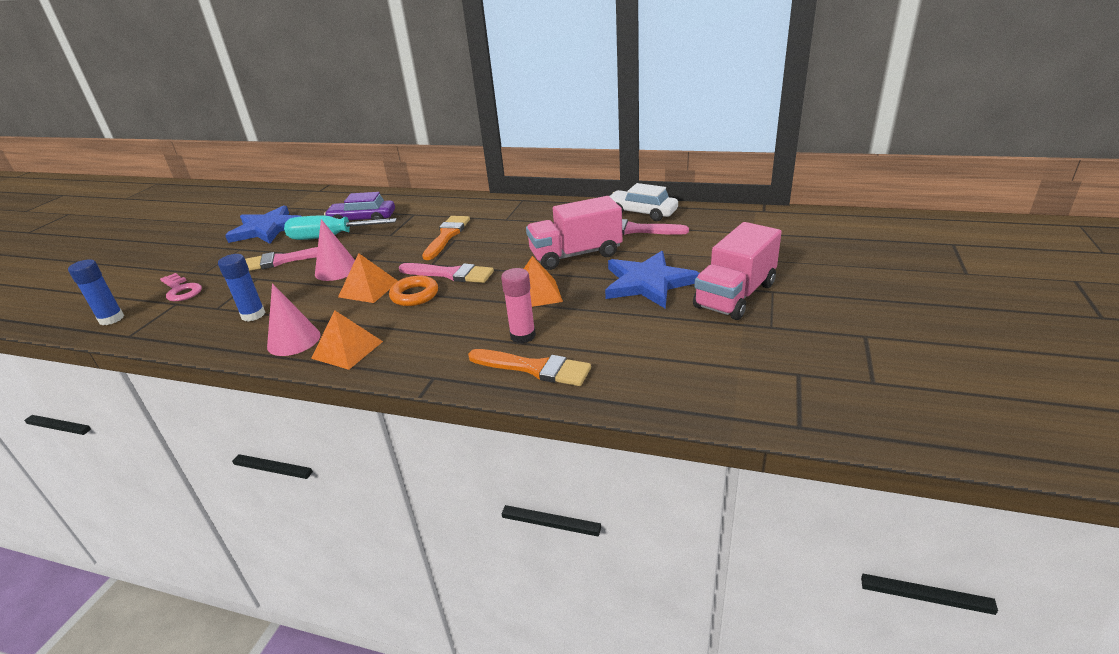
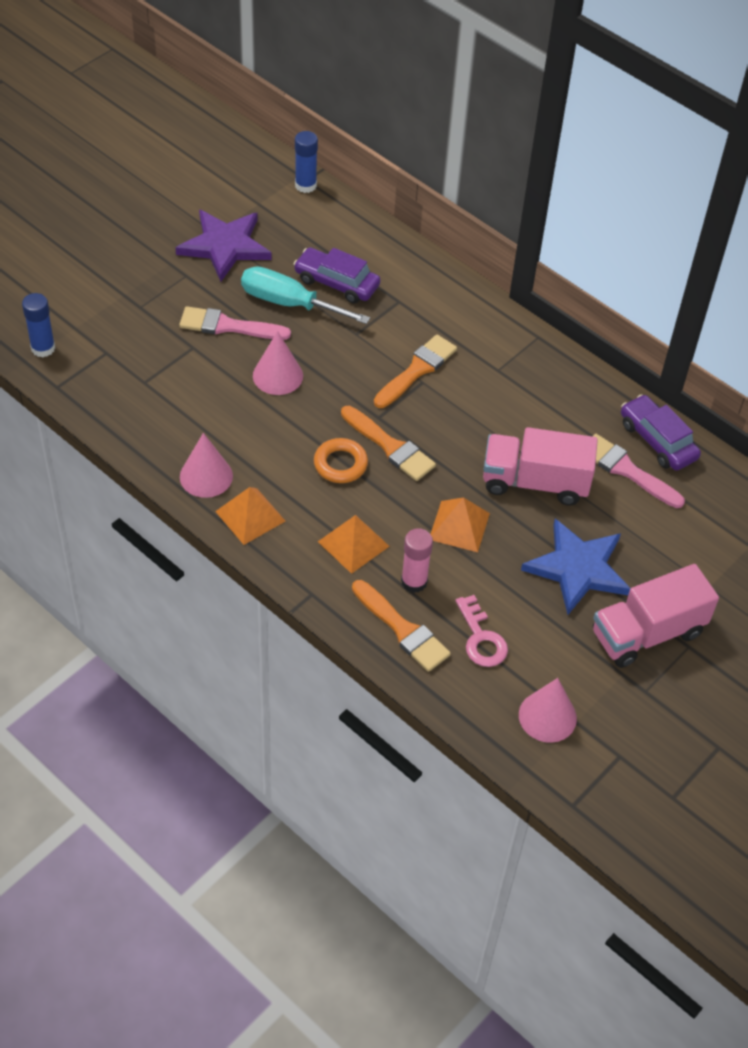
camera: 20 degrees right, 20 degrees up
pink key [160,273,202,301] -> pink key moved to [455,595,508,667]
blue glue stick [218,254,266,322] -> blue glue stick moved to [295,131,318,193]
blue star [225,205,302,244] -> purple star [175,210,272,282]
orange pyramid [338,253,398,303] -> orange pyramid moved to [318,515,390,574]
pink brush [399,263,494,283] -> orange brush [341,406,436,481]
white car [610,183,678,221] -> purple car [621,394,701,471]
none -> pink cone [519,678,577,743]

